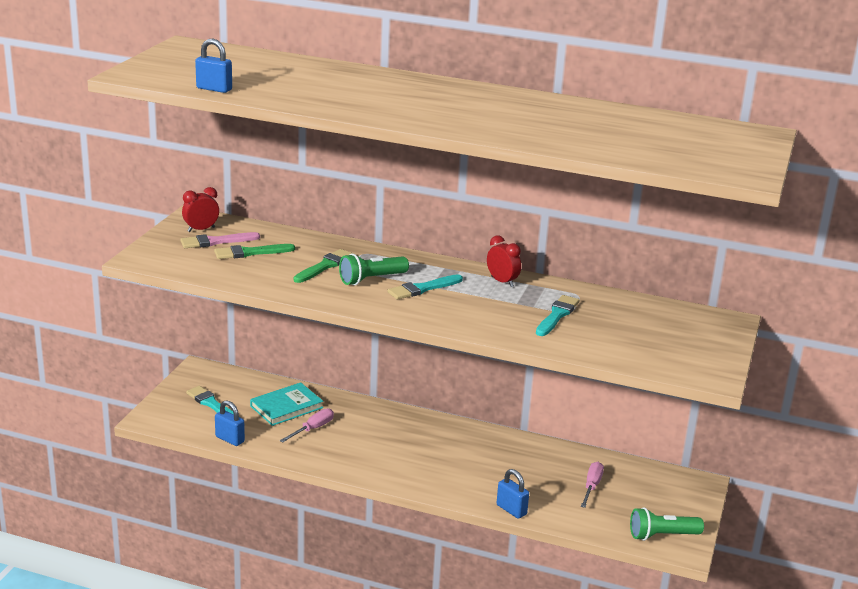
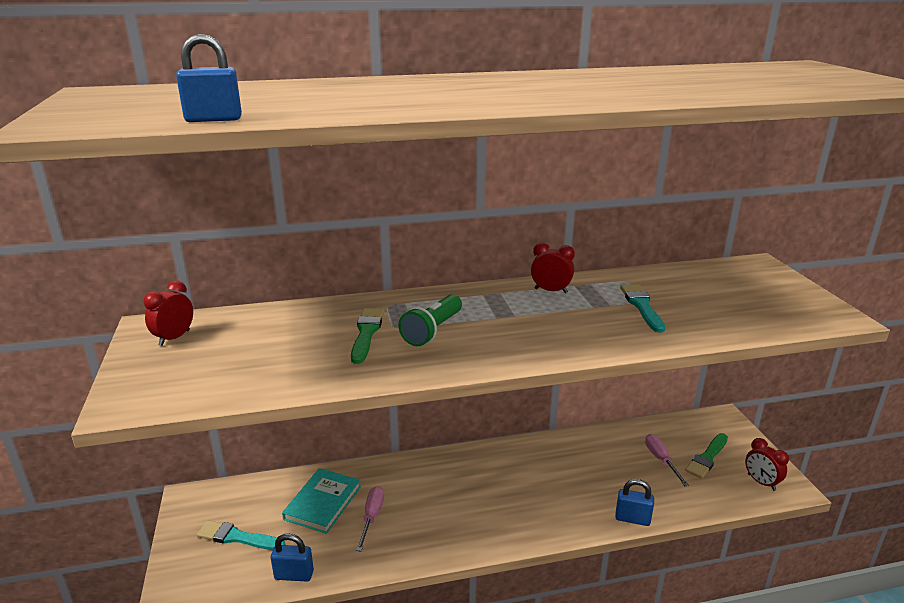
camera: 30 degrees left, 0 degrees up
pink brush [180,232,260,248] -> none
green brush [214,244,295,259] -> green brush moved to [685,433,728,479]
turquoise brush [388,274,463,300] -> none
green flashlight [630,507,704,541] -> red clock [745,438,789,491]

